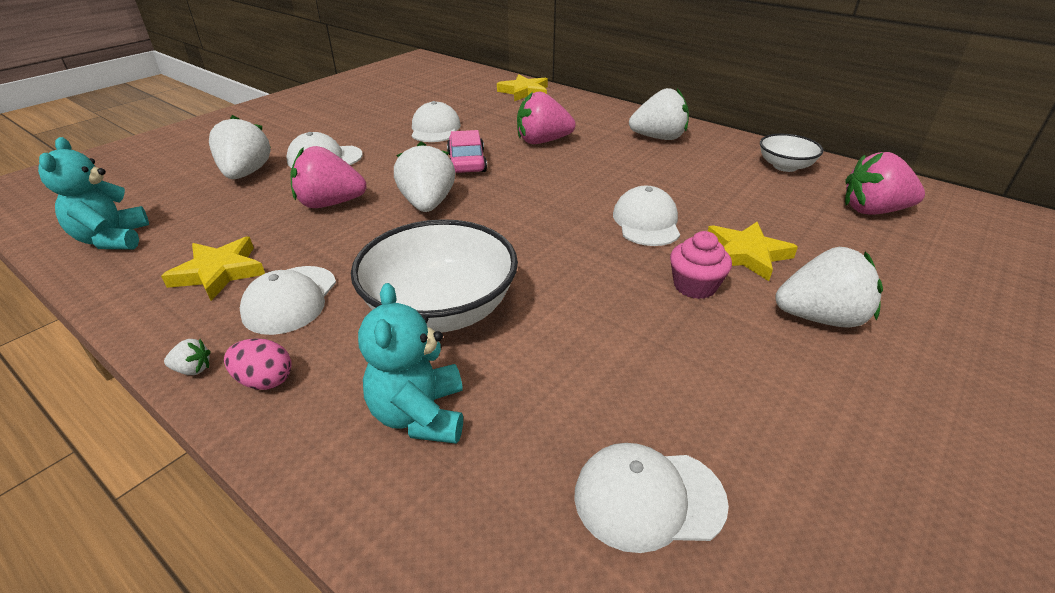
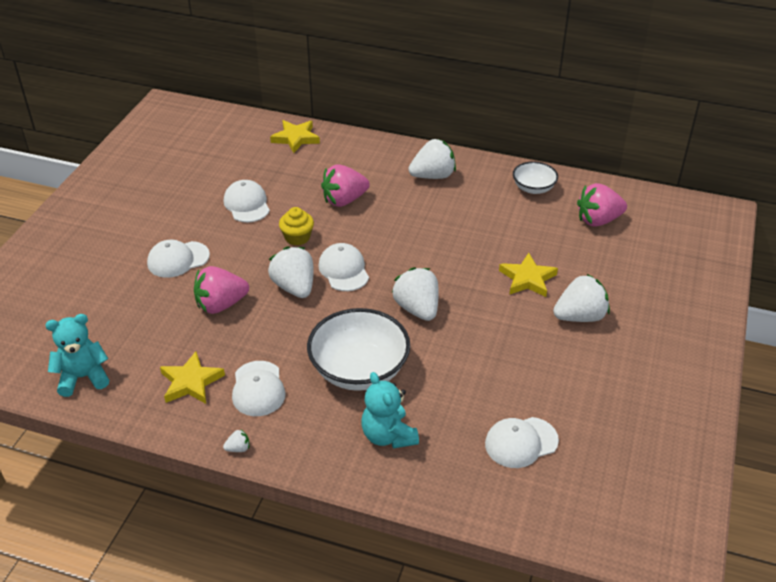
camera: 20 degrees left, 5 degrees up
turquoise teddy bear [38,137,149,249] -> turquoise teddy bear turned 105 degrees clockwise [45,314,109,397]
white strawberry [209,115,271,179] -> white strawberry moved to [392,267,439,321]
pink egg [224,339,292,390] -> none
pink car [447,130,487,173] -> yellow cupcake [279,207,314,246]
white cap [613,186,680,246] -> white cap moved to [318,243,369,291]
pink cupcake [670,231,732,299] -> none

